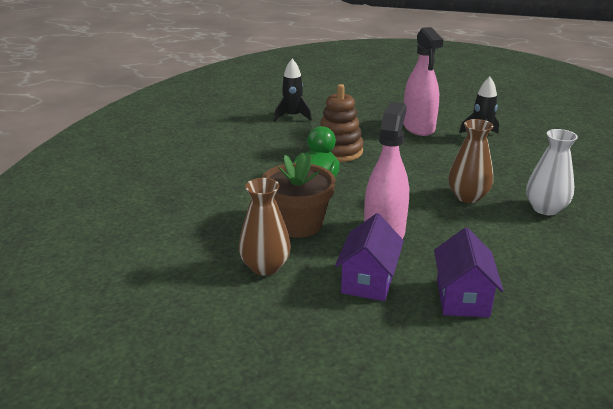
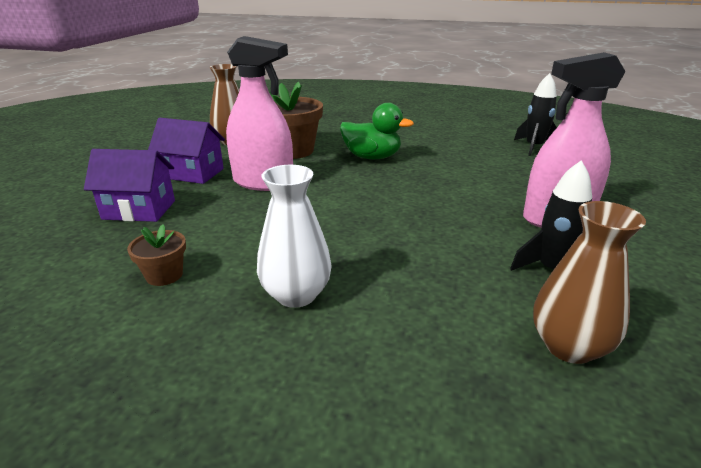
camera: 90 degrees right, 0 degrees up
brown stacking toy [320,84,363,162] -> none
brown vase [449,119,493,203] -> brown vase moved to [533,201,646,364]
none -> brown flower pot [127,225,186,286]

